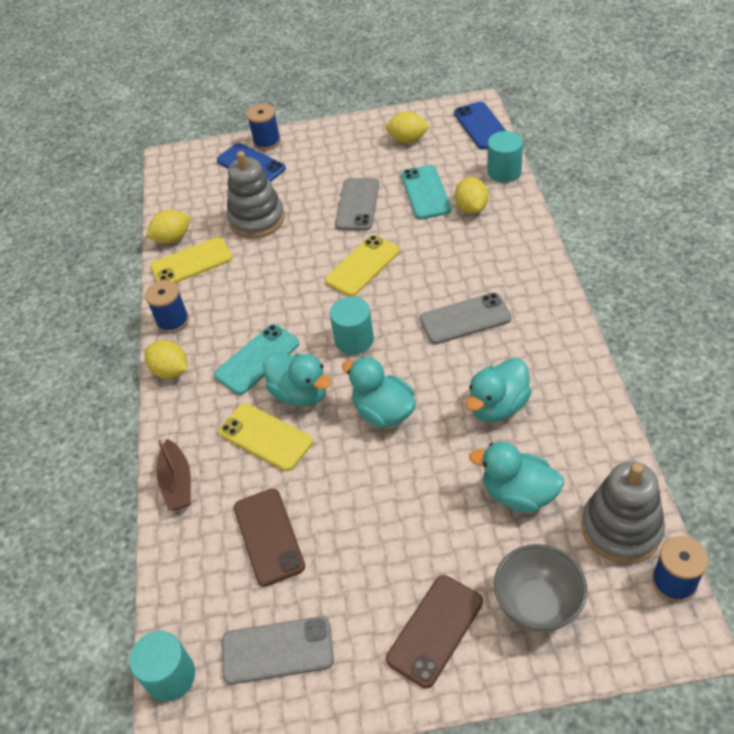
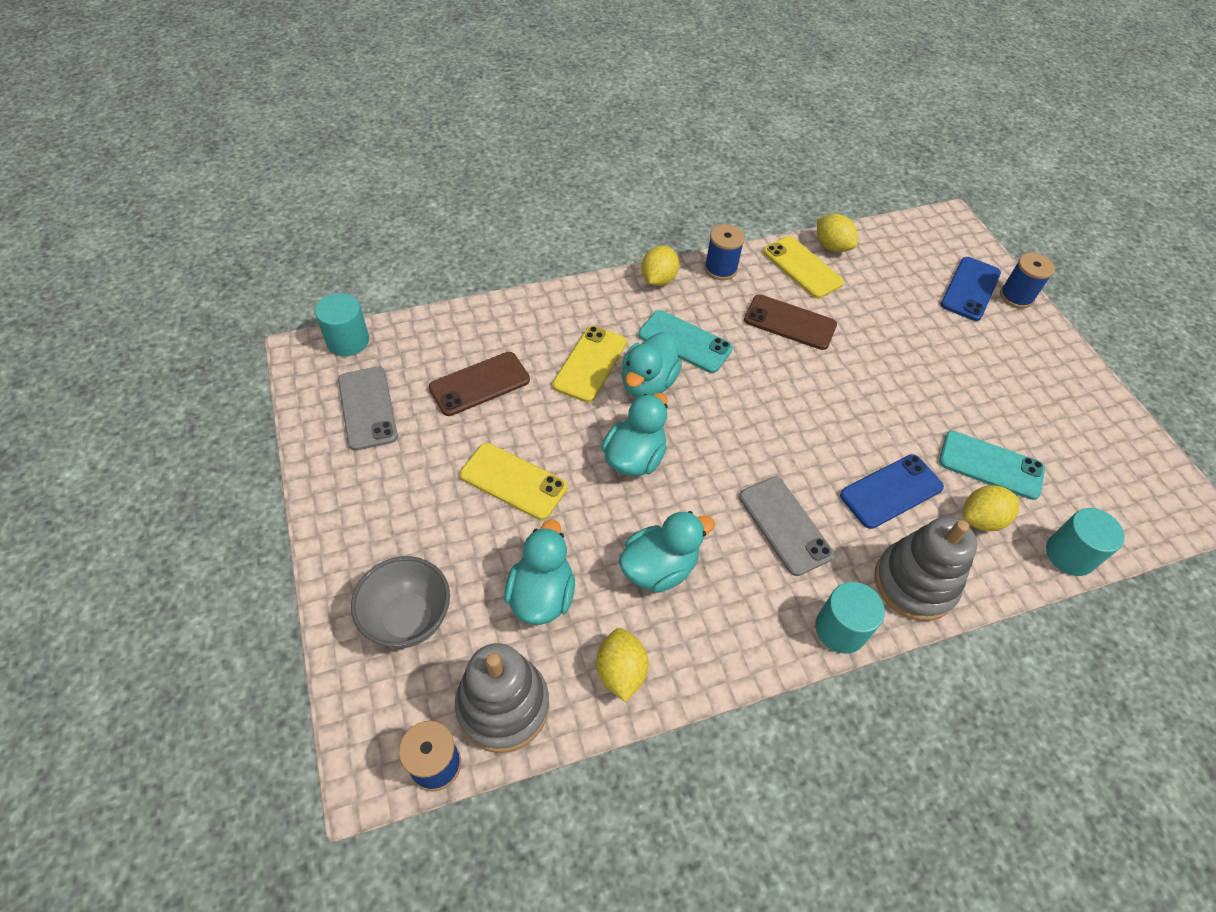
camera: 70 degrees right, 5 degrees up
brown boat [156,439,191,511] -> none
grey stacking toy [227,151,285,239] -> grey stacking toy moved to [874,517,978,621]
yellow phone [325,235,400,297] -> yellow phone moved to [460,443,568,520]
turquoise cylinder [330,297,374,355] -> turquoise cylinder moved to [815,582,885,654]
grey phone [335,178,379,231] -> none
yellow lemon [386,111,430,143] -> yellow lemon moved to [596,628,649,702]
brown phone [386,575,483,688] -> brown phone moved to [744,295,837,350]
turquoise phone [401,165,451,220] -> turquoise phone turned 45 degrees clockwise [939,431,1045,500]
blue phone [454,102,506,149] -> blue phone moved to [840,454,944,529]
turquoise duck [466,358,532,422] -> turquoise duck turned 120 degrees clockwise [619,511,715,593]

